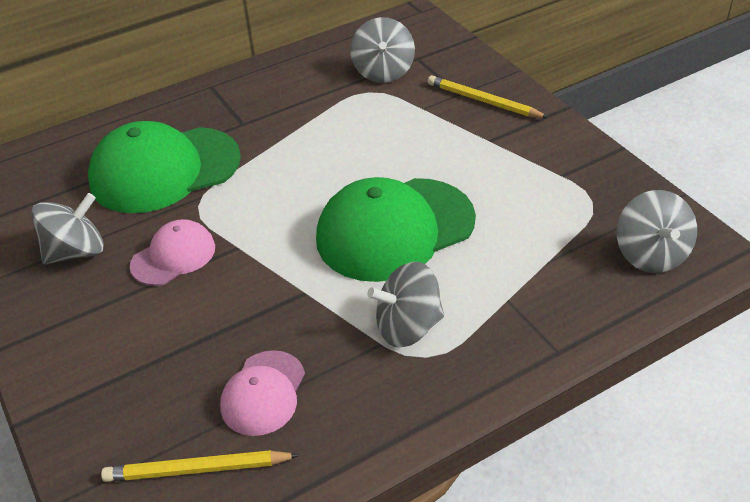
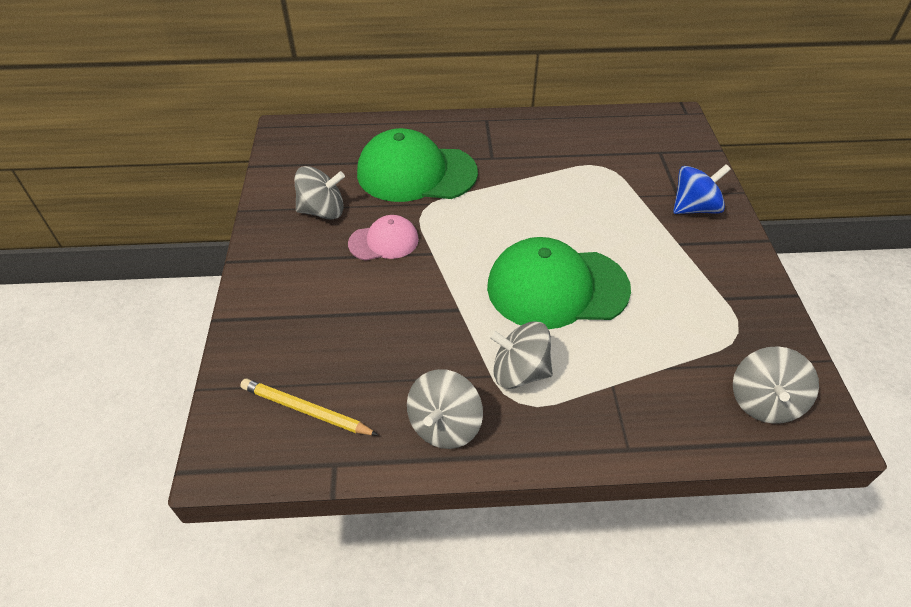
camera: 25 degrees right, 5 degrees up
pink cap [220,350,305,436] -> none
grey spinning top [350,17,415,83] -> grey spinning top moved to [407,369,483,449]
yellow pencil [428,75,549,118] -> blue spinning top [673,164,731,214]

